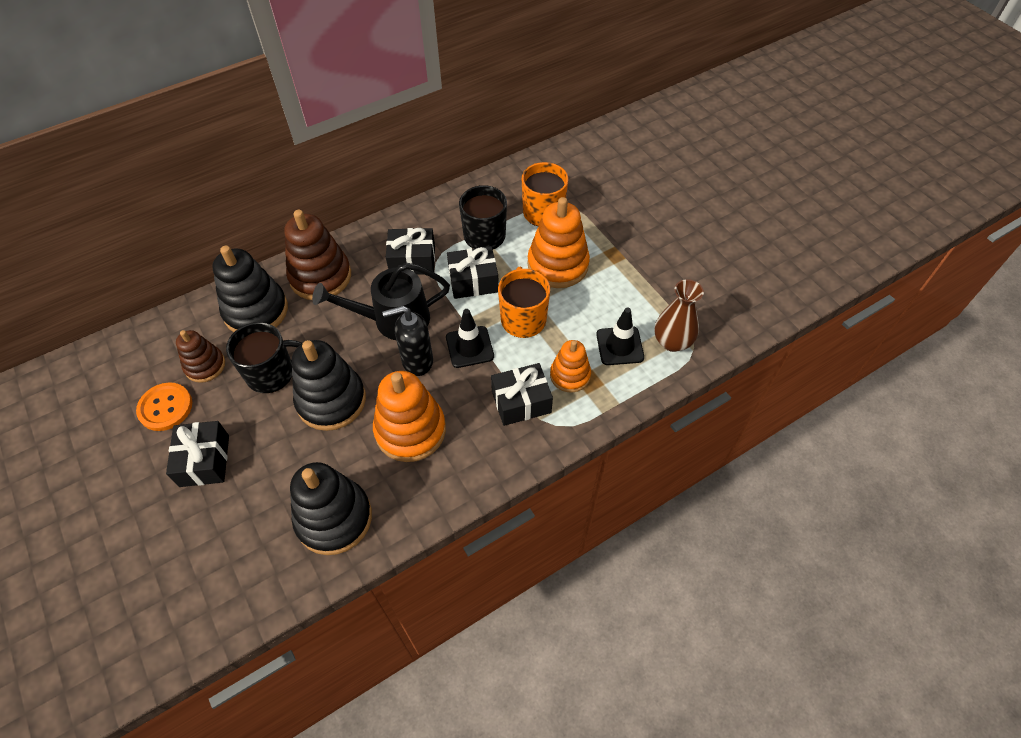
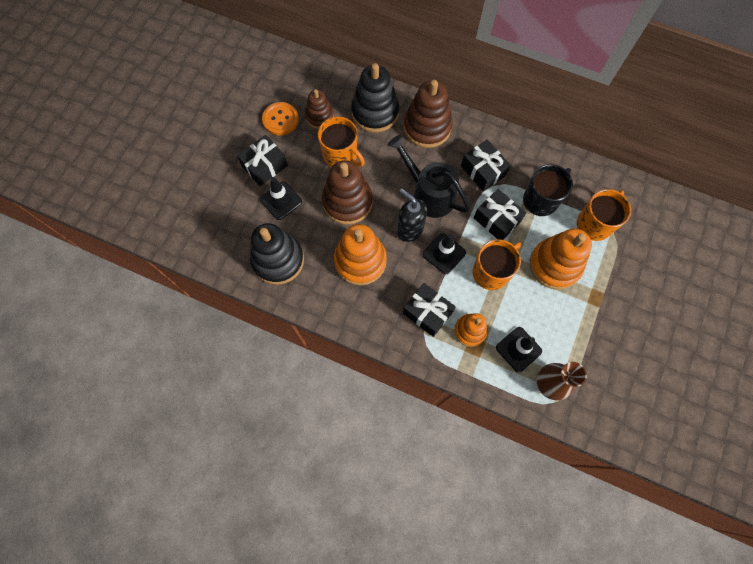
camera: 55 degrees right, 15 degrees up
black mug [226,322,303,393] -> orange mug [318,116,365,167]
black stacking toy [292,340,366,431] -> brown stacking toy [322,160,373,225]
none -> black traffic cone [260,177,302,220]

